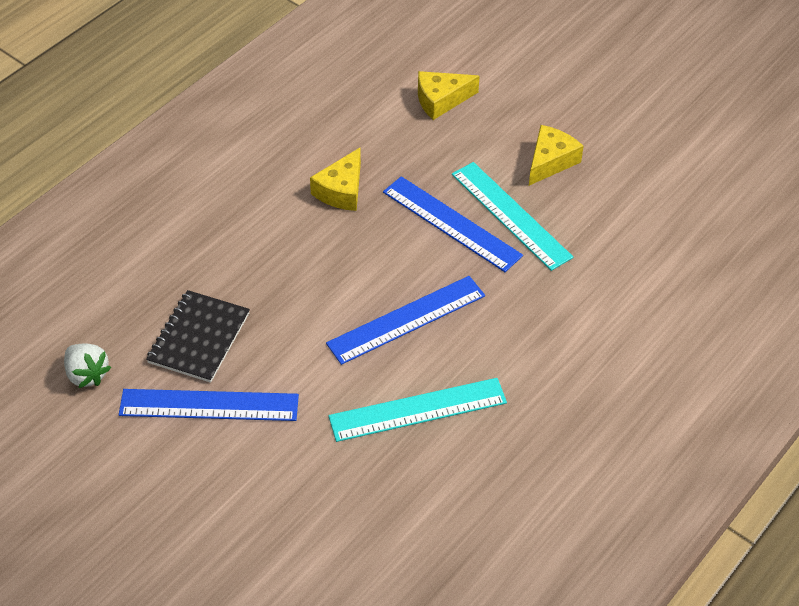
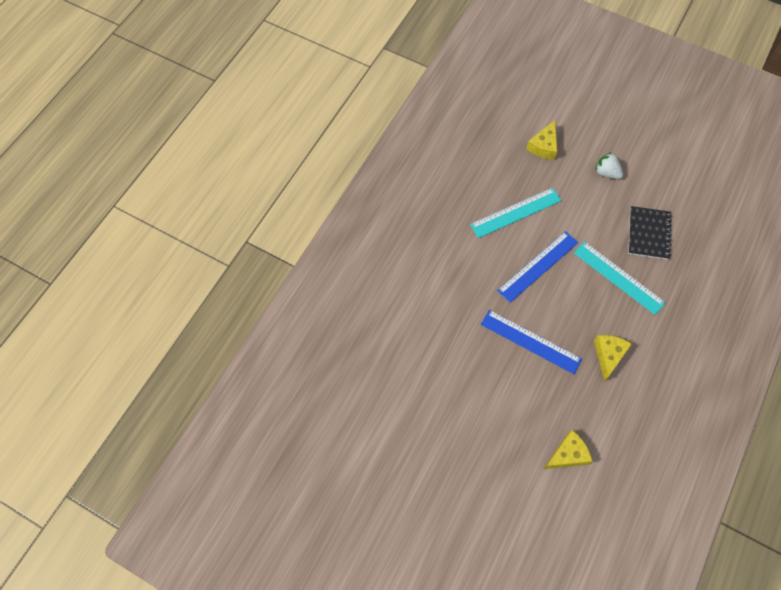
camera: 170 degrees right, 15 degrees up
white strawberry [64,343,111,388] -> white strawberry moved to [595,152,623,179]
blue ruler [119,389,299,421] -> none
turquoise ruler [452,162,573,271] -> turquoise ruler moved to [574,241,666,315]
yellow cheese [529,125,584,186] -> yellow cheese moved to [526,120,558,160]

